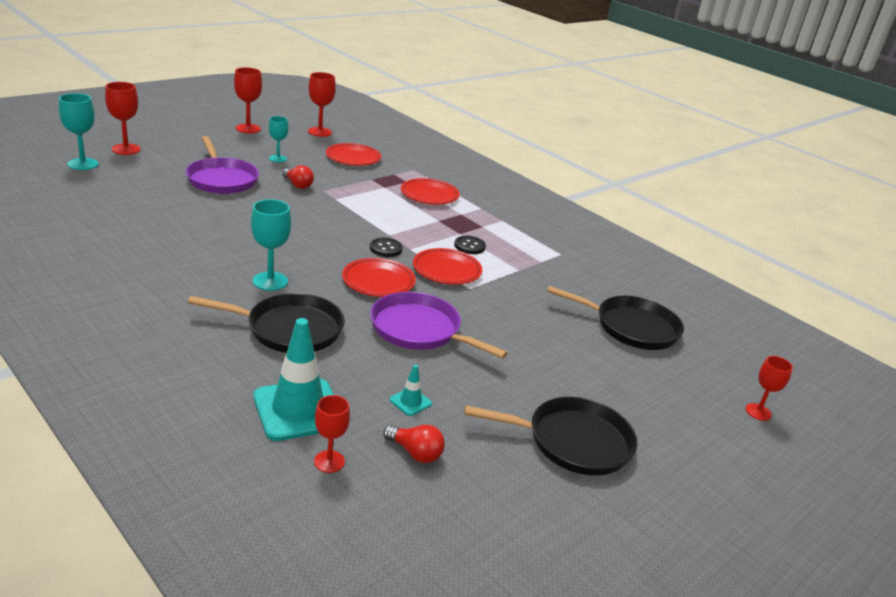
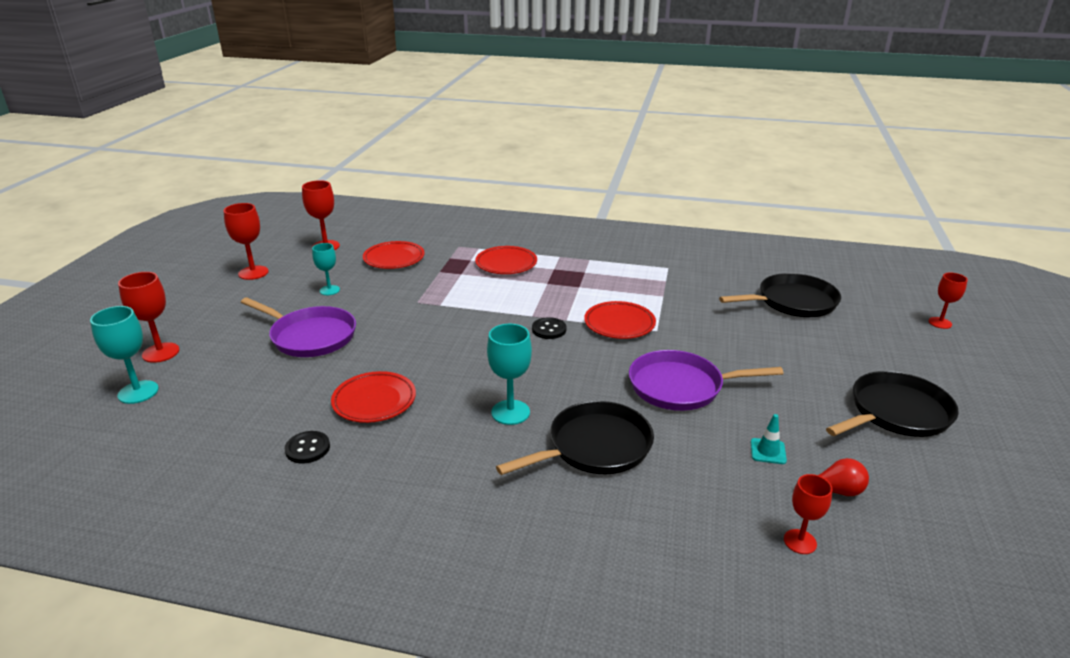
camera: 30 degrees left, 0 degrees up
turquoise traffic cone [253,318,334,441] -> none
red light bulb [282,165,314,189] -> none
red plate [342,258,416,297] -> red plate moved to [331,371,416,423]
black button [454,236,486,254] -> black button moved to [285,431,330,464]

